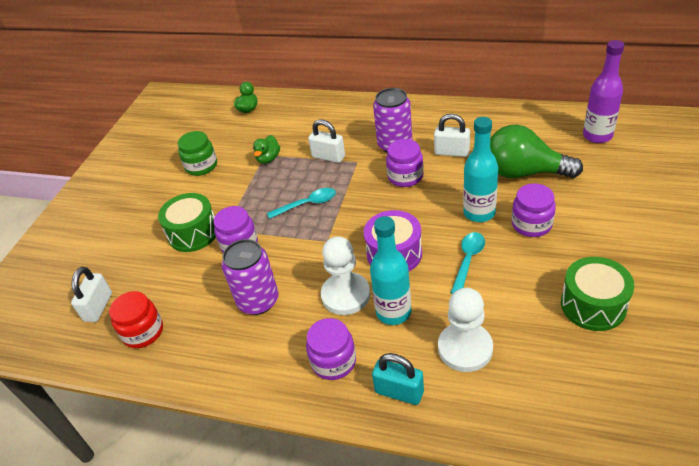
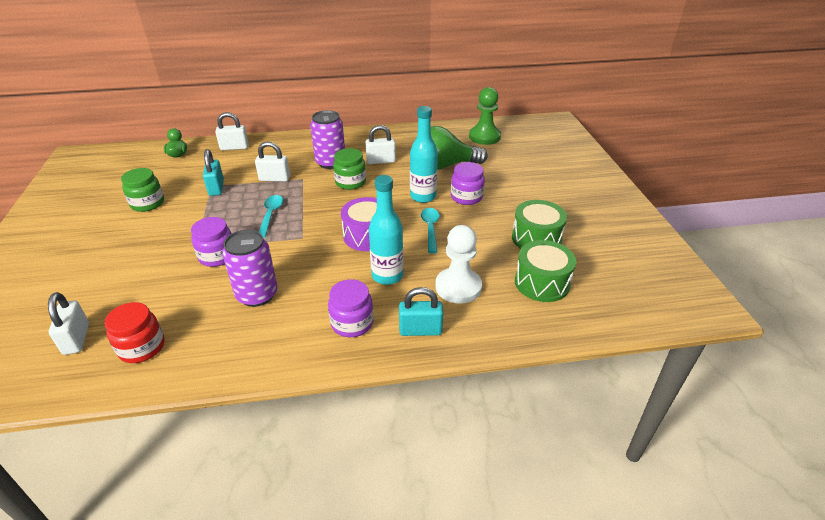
camera: 30 degrees left, 5 degrees down
green drum [158,193,216,252] -> green drum moved to [515,240,576,302]
green duck [253,135,280,164] -> turquoise padlock [203,149,224,196]
turquoise spoon [267,188,336,219] -> turquoise spoon turned 45 degrees counterclockwise [259,195,283,238]
white pawn [321,236,370,315] -> none
purple jar [386,139,424,187] -> green jar [333,148,366,190]
purple bottle [583,40,624,143] -> green pawn [469,87,501,145]
none -> white padlock [215,112,248,150]

